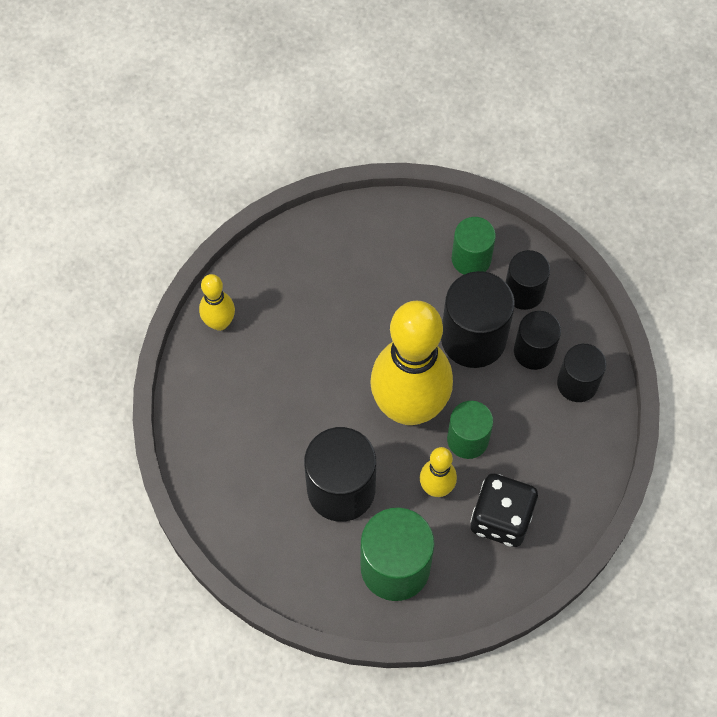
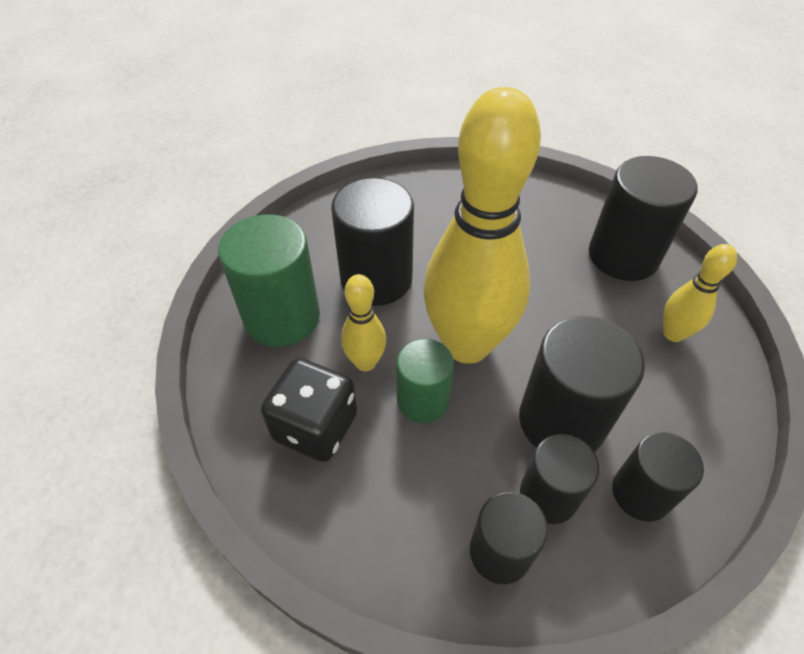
camera: 95 degrees right, 15 degrees down
yellow bowling pin [199,274,235,331] -> yellow bowling pin moved to [663,244,737,342]
green cylinder [452,217,496,275] -> none
none -> black cylinder [589,156,698,281]

